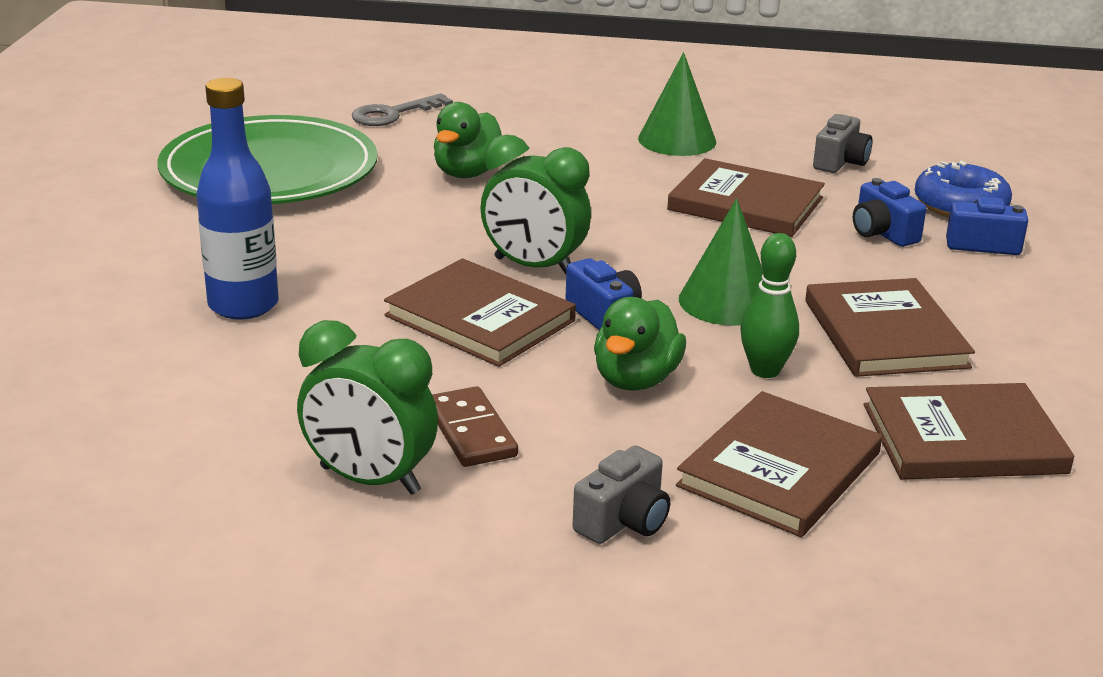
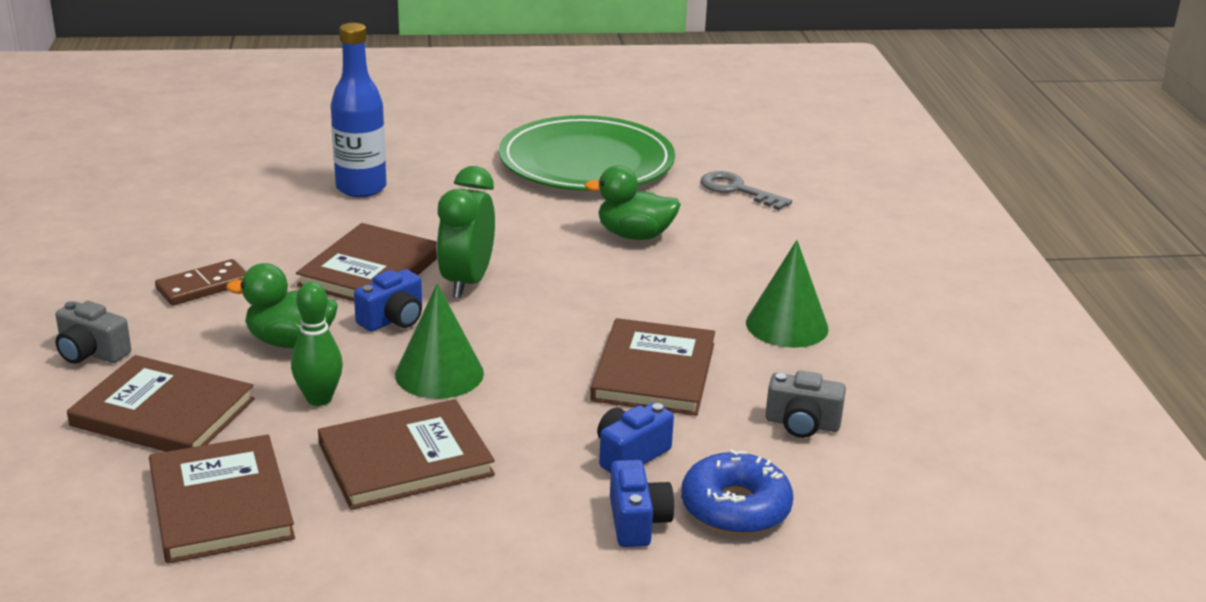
camera: 75 degrees right, 0 degrees up
green clock [297,320,438,495] -> none

